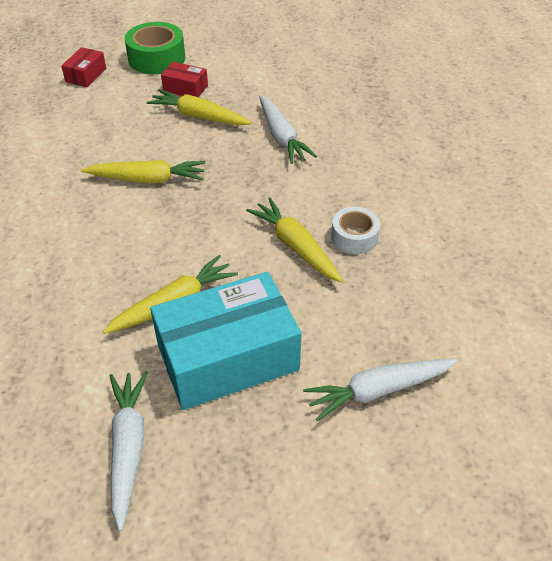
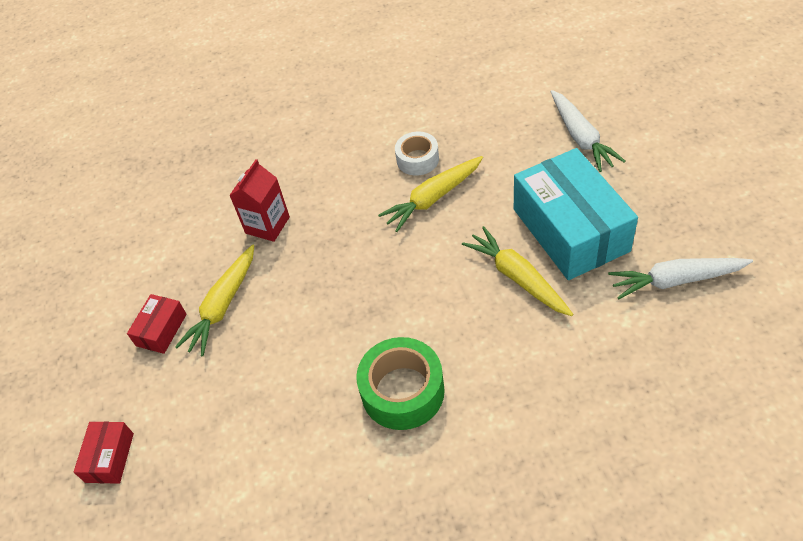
camera: 85 degrees left, 5 degrees up
red box [61,47,106,87] -> red box turned 75 degrees clockwise [74,422,134,484]
yellow carrot [81,160,205,183] -> none
green tape [124,22,185,74] -> green tape moved to [356,337,445,430]
white carrot [259,95,317,164] -> red carton [229,159,290,242]

